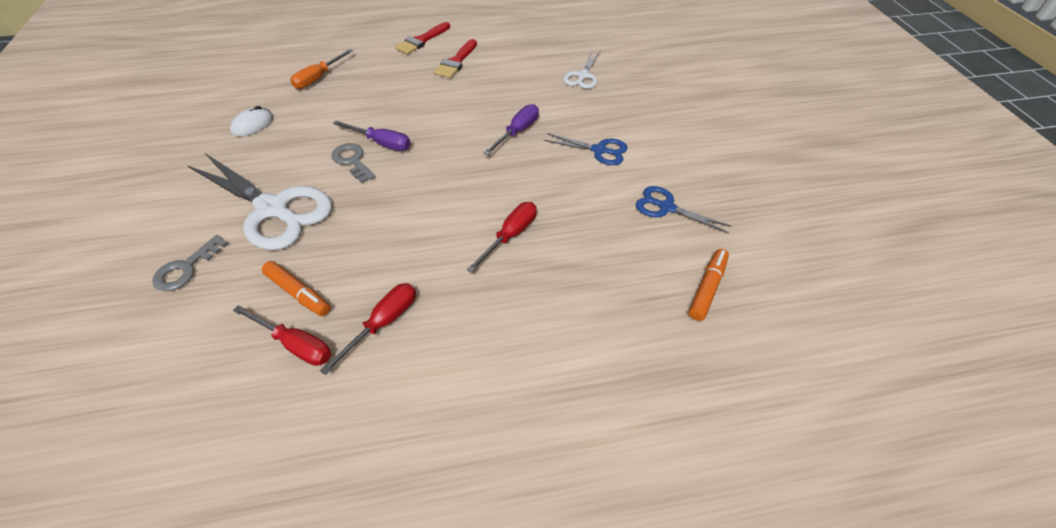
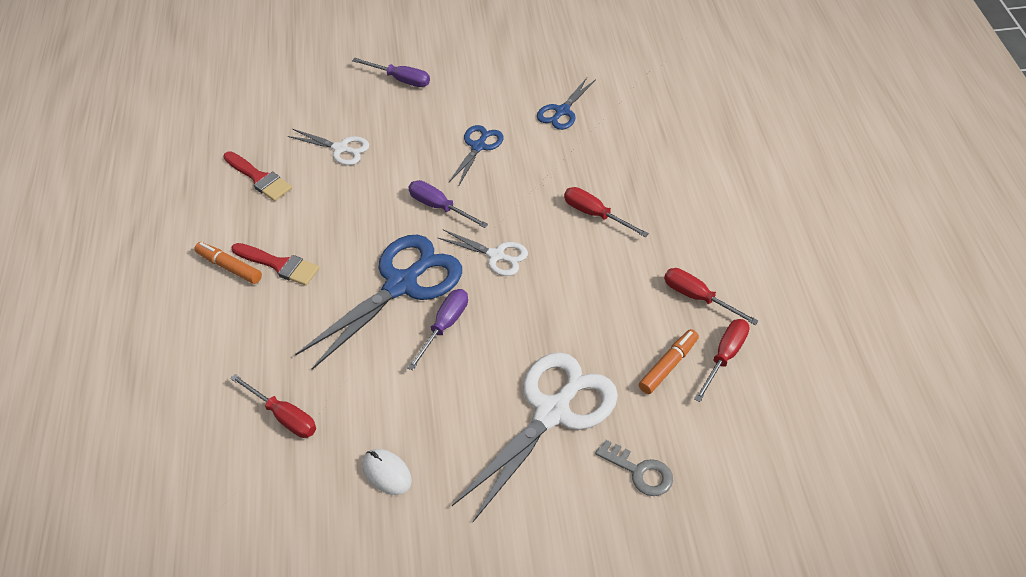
camera: 85 degrees left, 0 degrees up
orange screwdriver [290,49,353,89] -> red screwdriver [230,374,316,438]
grey key [331,143,376,183] -> none
red brush [395,22,450,54] -> red brush moved to [223,151,292,201]
orange marker [689,249,729,321] -> orange marker moved to [194,242,262,284]
none -> blue scissors [295,235,462,370]
none -> purple screwdriver [352,58,430,87]
none -> white scissors [438,230,528,276]

